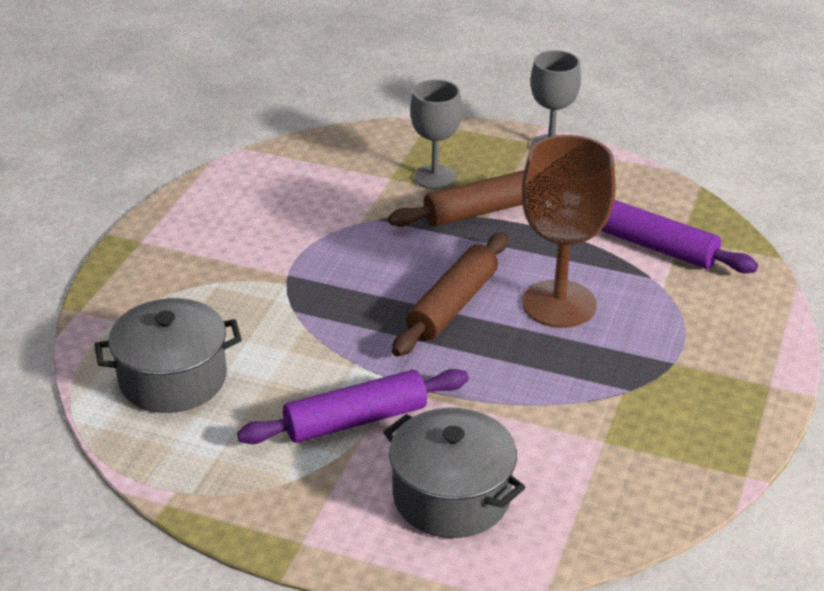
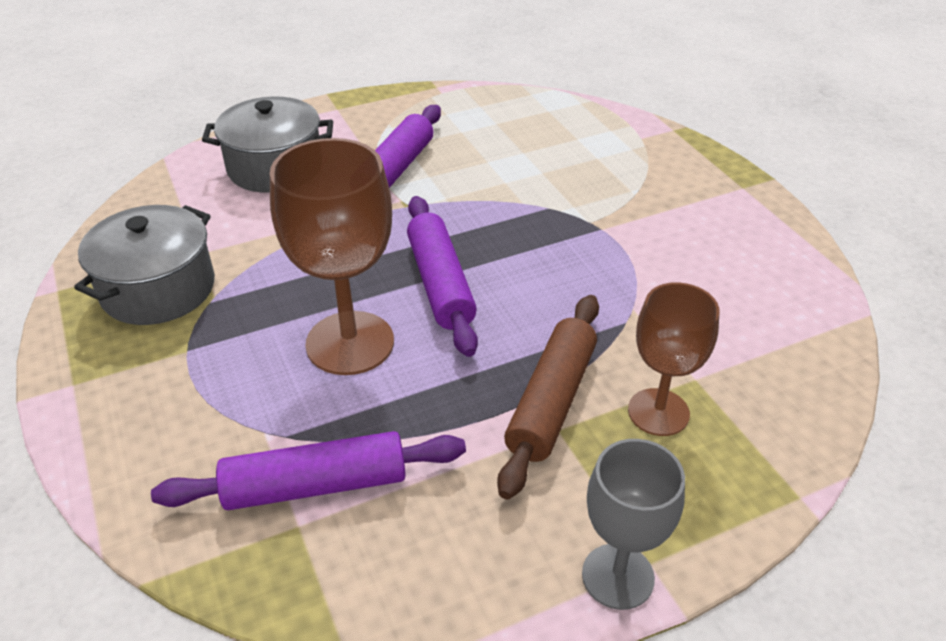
camera: 135 degrees right, 5 degrees up
grey pot [94,298,242,413] -> grey pot moved to [74,205,215,325]
brown rolling pin [392,232,508,356] -> purple rolling pin [407,196,478,357]
grey goblet [410,79,462,189] -> brown goblet [628,282,719,436]

